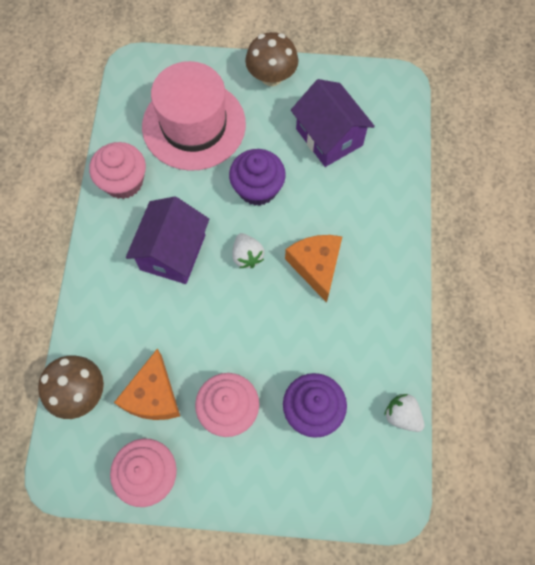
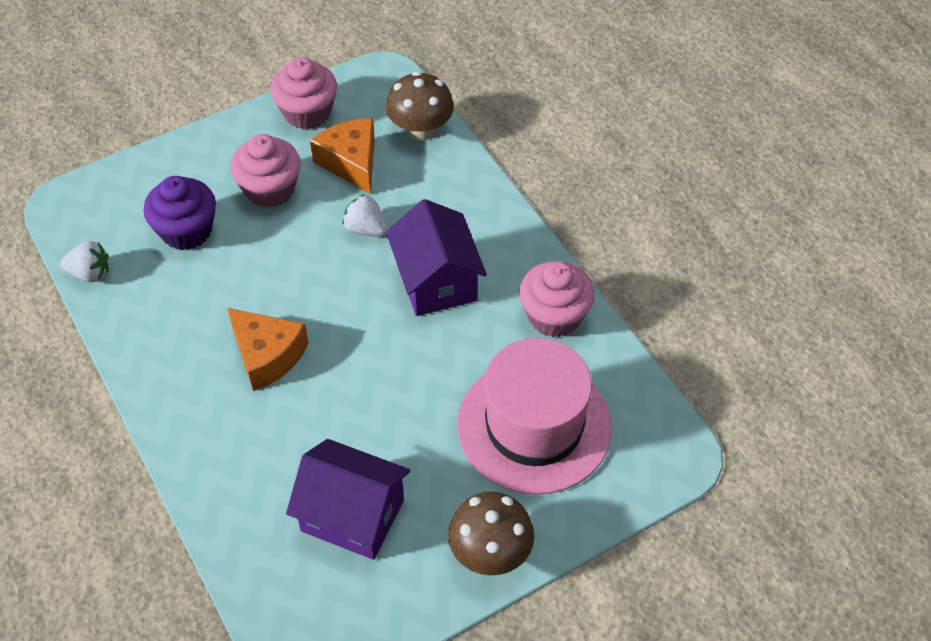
camera: 145 degrees right, 15 degrees down
purple cupcake [229,149,286,206] -> none
white strawberry [232,233,264,268] -> white strawberry moved to [342,194,388,236]

